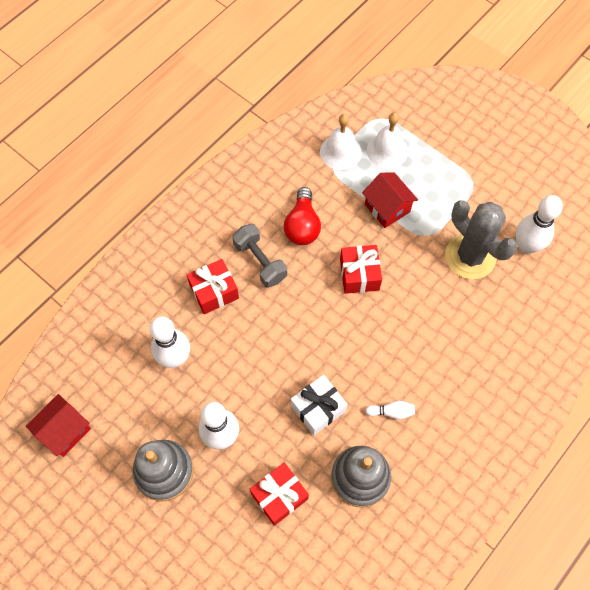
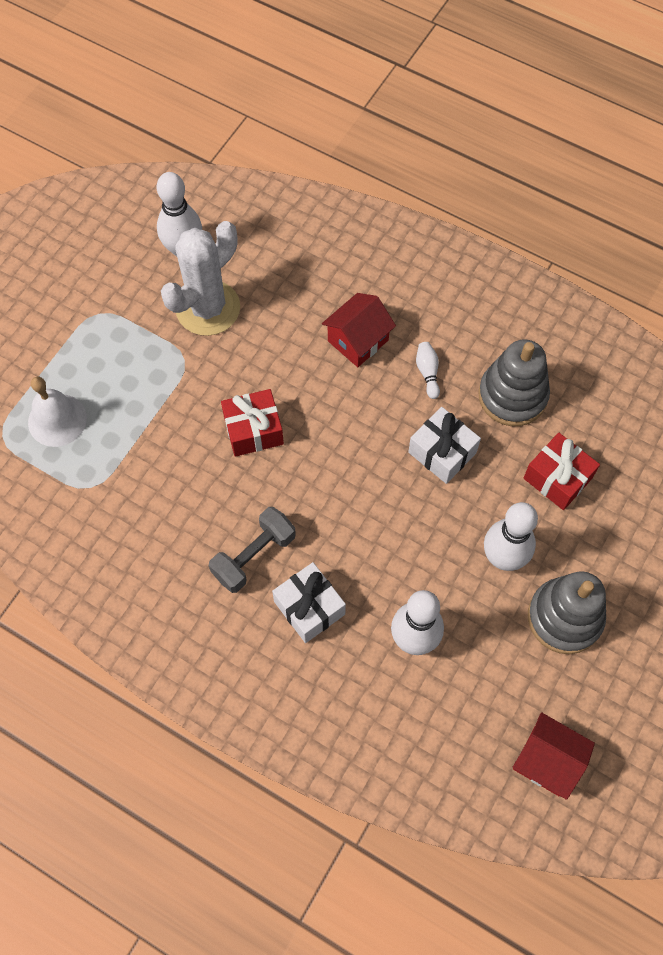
camera: 100 degrees left, 0 degrees up
red gift [187,259,239,314] -> white gift [272,562,346,643]
red light bulb [284,187,321,245] -> none
white bell [320,114,361,170] -> none
red house [362,172,418,228] -> red house moved to [322,293,396,367]
grey cactus [445,200,518,279] -> white cactus [161,221,240,336]

